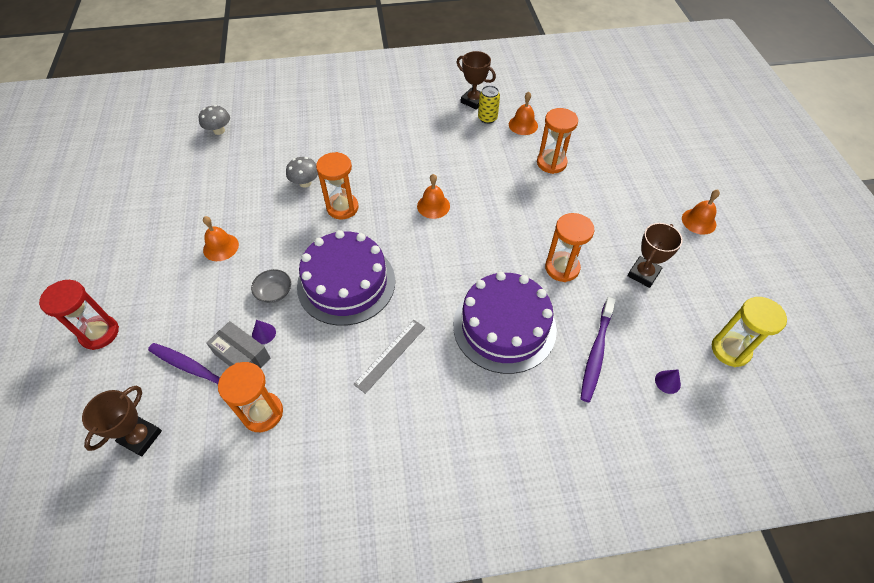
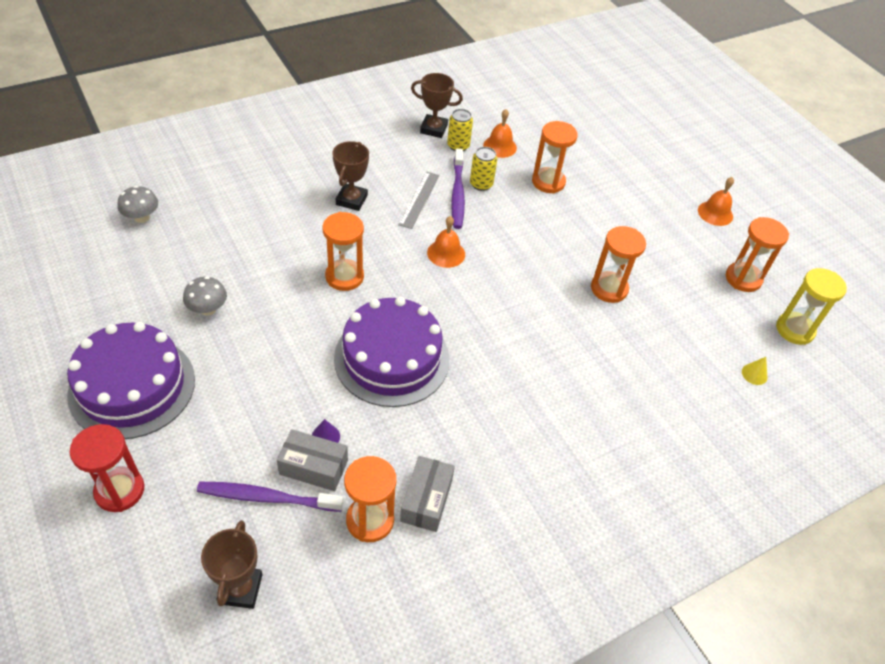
camera: 25 degrees left, 5 degrees down
orange bell [203,216,239,261] -> none
grey bowl [251,269,291,303] -> none
grey mushroom [286,157,318,188] -> grey mushroom moved to [183,276,227,315]
grey ruler [353,320,425,394] -> grey ruler moved to [398,172,440,229]
purple cake [453,272,557,374] -> purple cake moved to [67,322,195,439]
purple toothbrush [580,297,616,402] -> purple toothbrush moved to [451,149,465,229]
brown trophy [627,223,683,288] -> brown trophy moved to [332,141,369,211]
purple cone [655,369,681,394] -> yellow cone [742,357,767,385]
none -> grey box [400,456,455,532]
none -> yellow can [470,147,497,191]
none -> orange hourglass [726,217,789,292]

